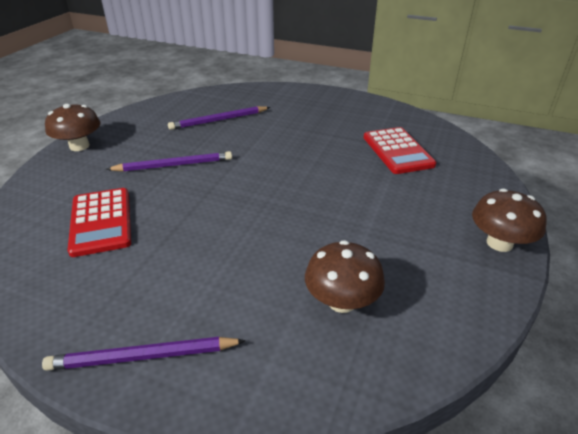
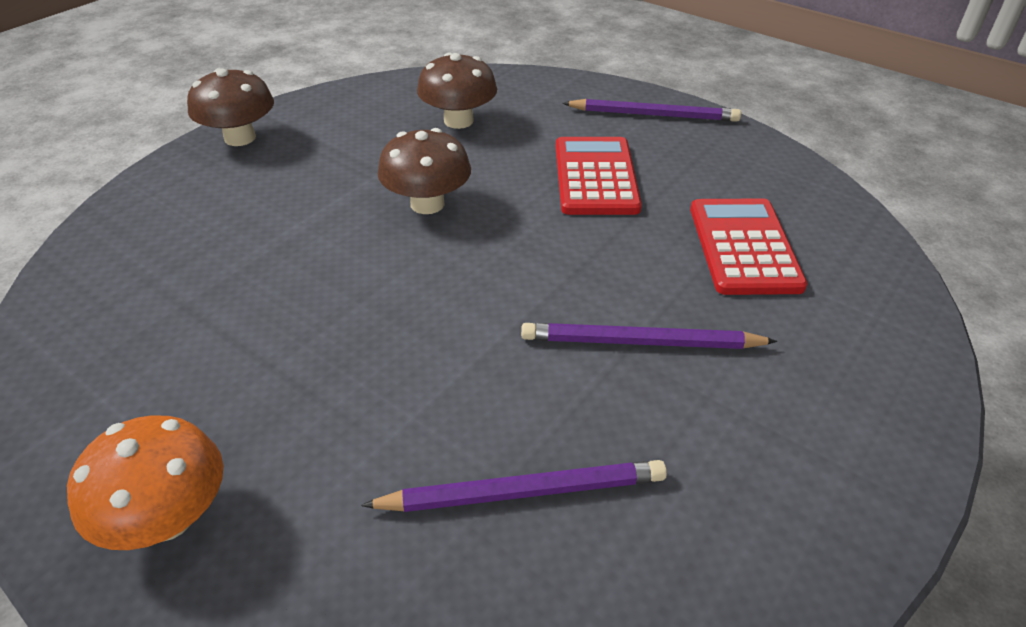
camera: 165 degrees left, 5 degrees up
brown mushroom [45,104,100,151] -> brown mushroom moved to [378,128,471,214]
red calculator [364,127,436,174] -> red calculator moved to [555,137,642,215]
none -> orange mushroom [67,415,224,550]

